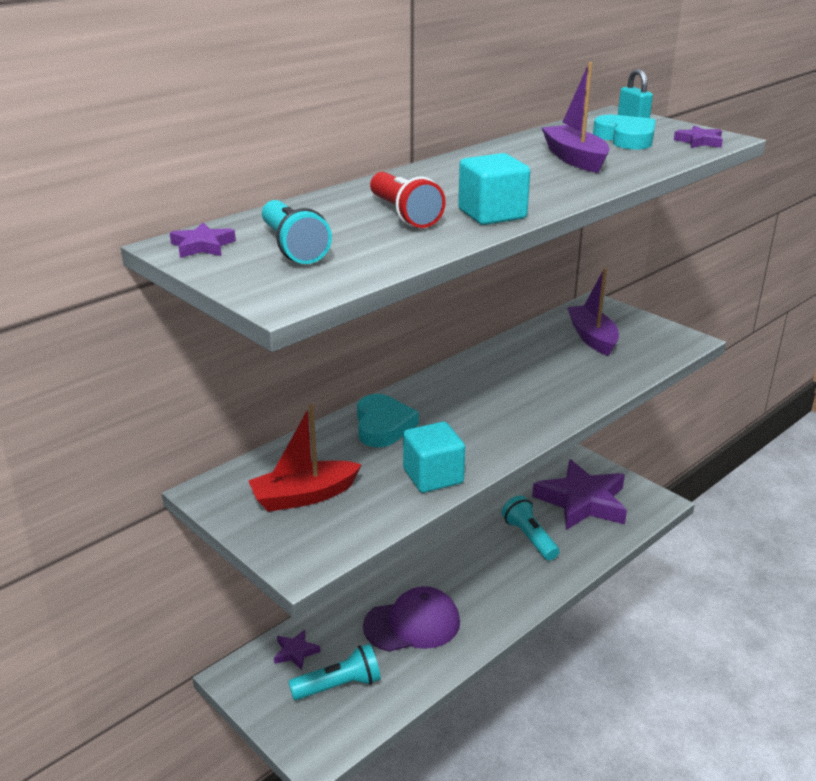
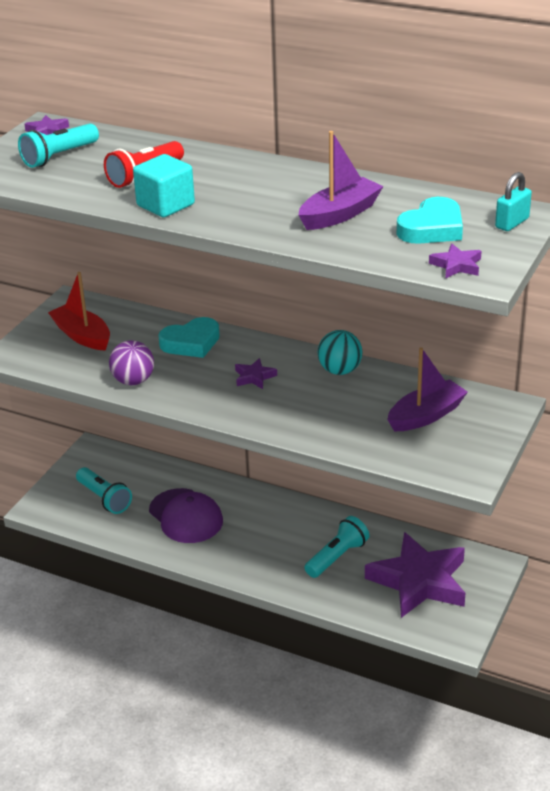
camera: 70 degrees right, 5 degrees up
purple star [274,629,321,670] -> purple star moved to [235,358,277,389]
turquoise cube [403,421,465,493] -> purple ball [109,340,154,385]
none -> turquoise ball [318,330,363,375]

